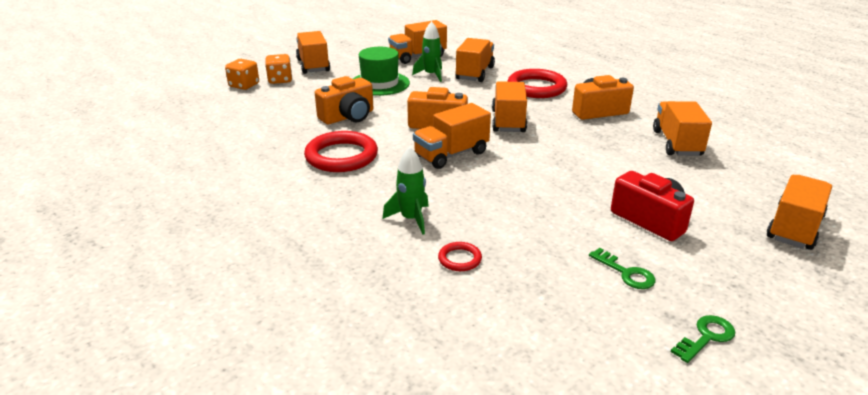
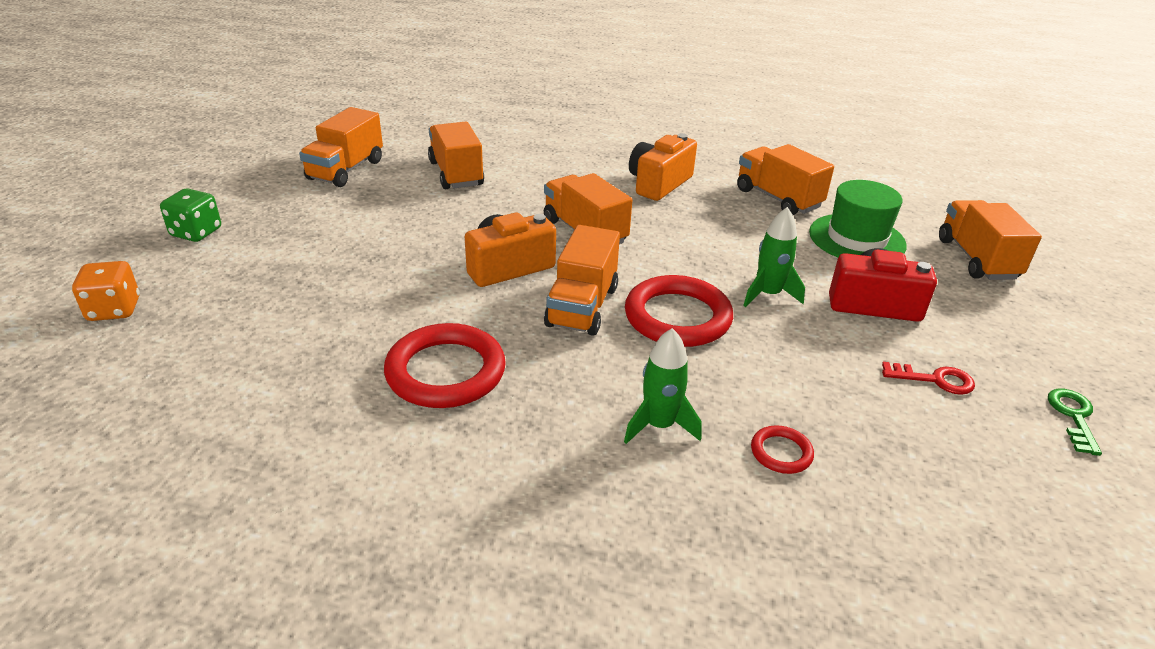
camera: 40 degrees left, 5 degrees up
orange dice [265,54,292,84] -> none
orange truck [296,31,330,74] -> green dice [160,188,221,242]
orange camera [315,76,373,124] -> none
green hat [353,47,410,96] -> green hat moved to [809,180,907,257]
green rocket [412,21,442,82] -> green rocket moved to [743,207,805,307]
red ring [507,69,567,98] -> red ring moved to [625,275,733,347]
green key [589,248,655,289] -> red key [882,362,975,395]

